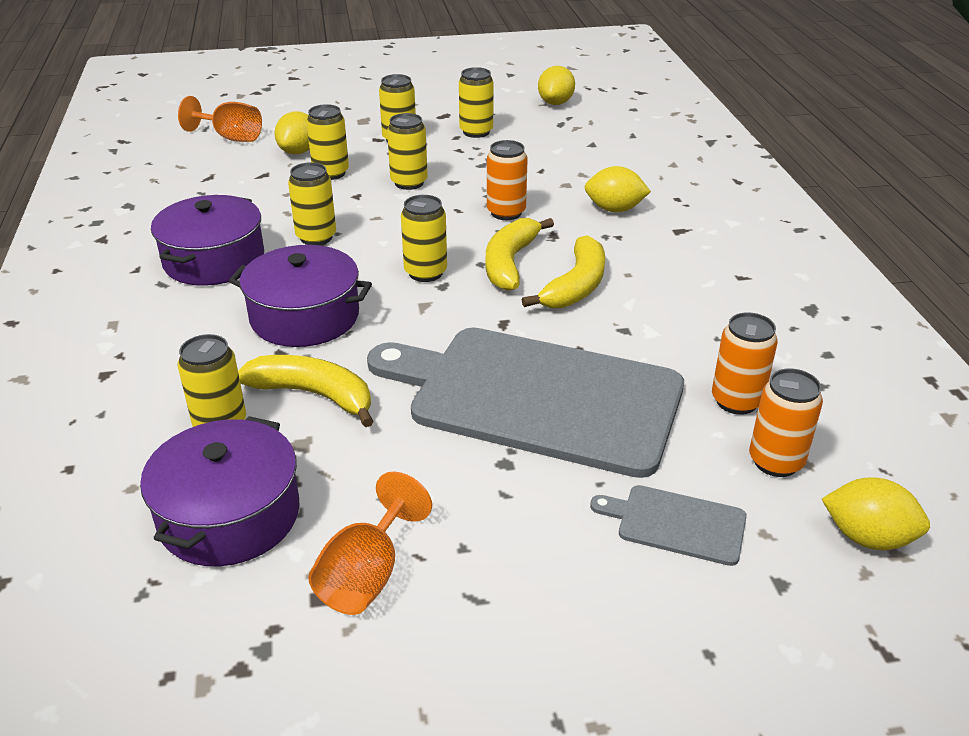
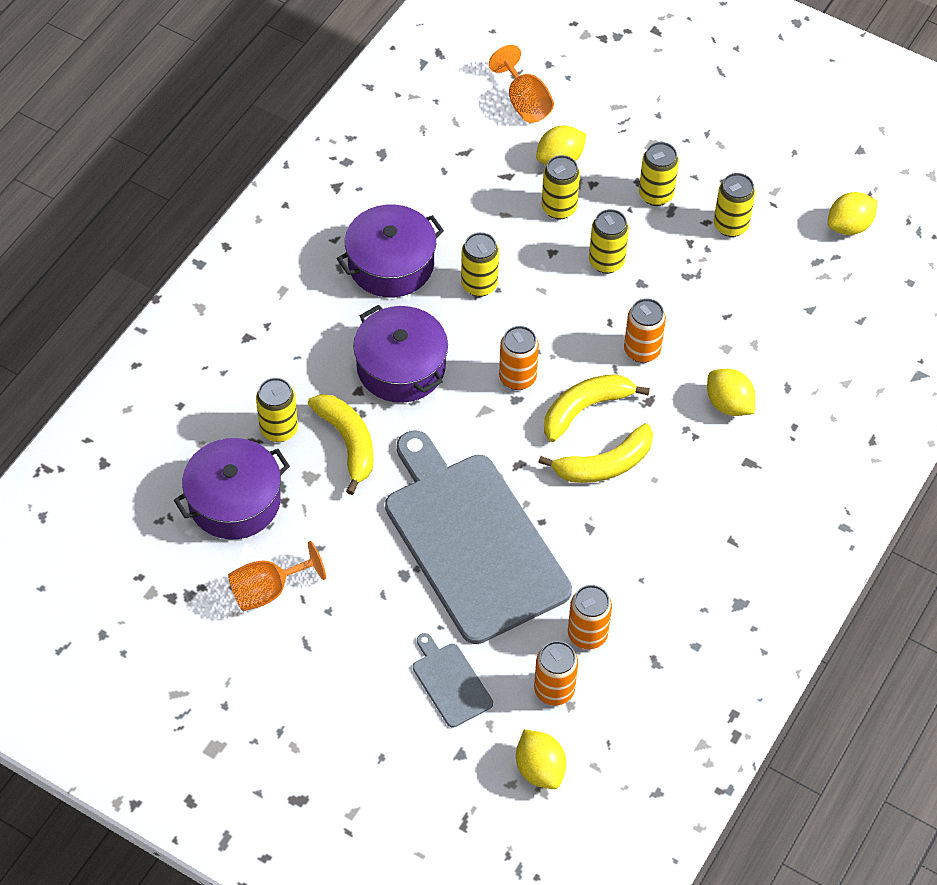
camera: 40 degrees right, 20 degrees up
yellow can [401,195,447,282] -> orange can [499,326,539,390]

